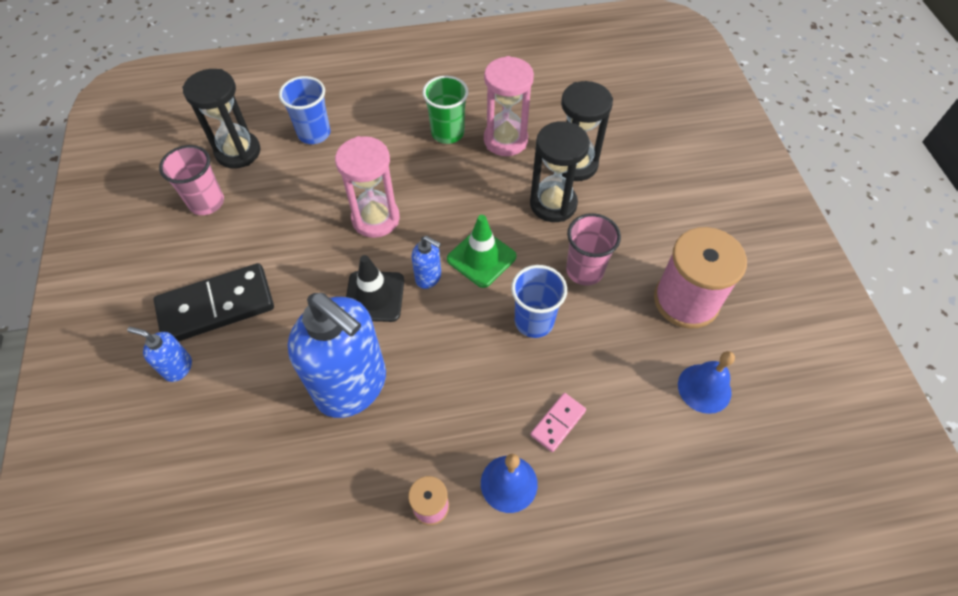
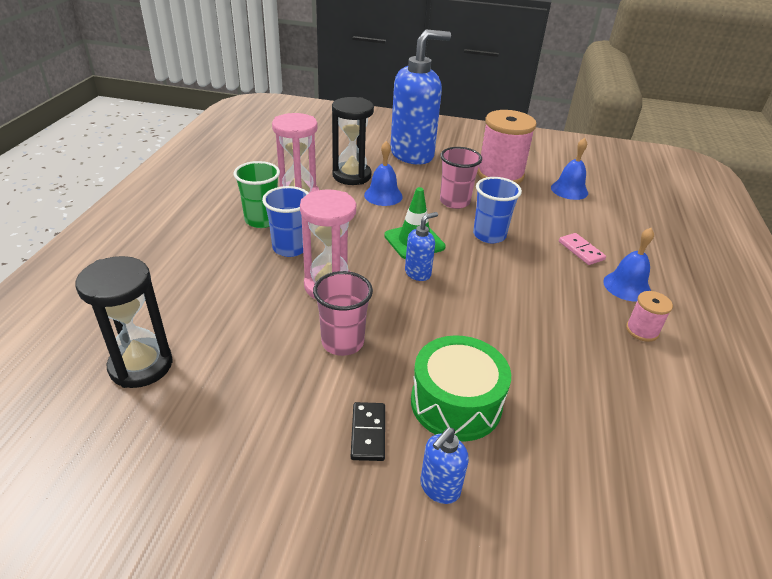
camera: 70 degrees left, 20 degrees down
black domino [154,263,274,342] -> black domino [351,402,385,461], size x0.48
pink cup [159,145,224,215] -> pink cup moved to [313,271,373,356]
blue cup [279,76,331,144] -> blue cup moved to [262,186,309,257]
blue soap dispenser [288,293,386,418] -> blue soap dispenser moved to [390,30,451,164]
black traffic cone [346,255,404,322] -> none
black hourglass [530,121,590,222] -> blue bell [364,141,403,206]
none -> green drum [411,335,511,441]

